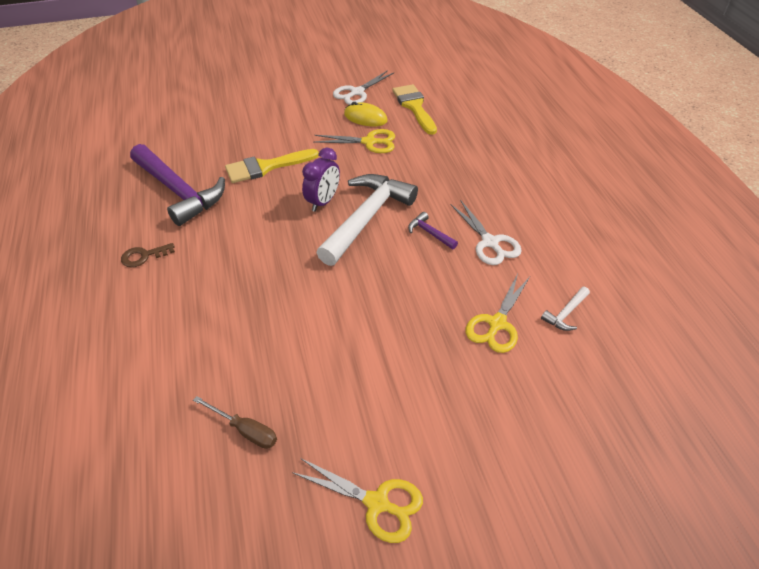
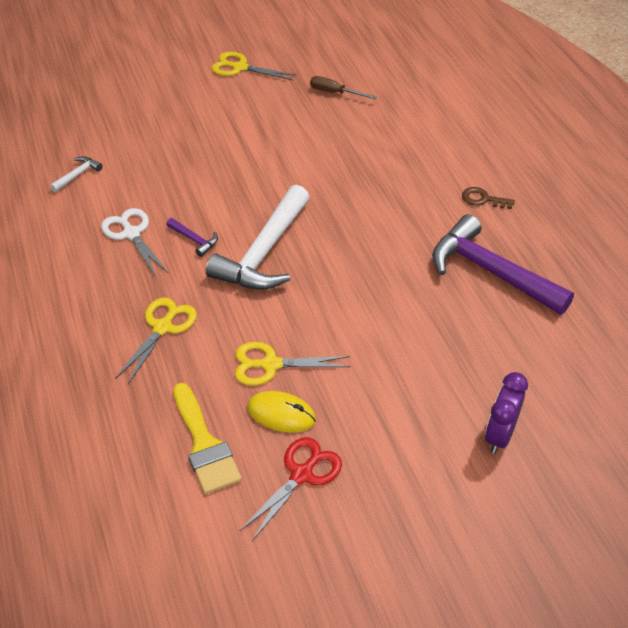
camera: 175 degrees right, 0 degrees up
brown key [121,243,175,267] -> brown key turned 135 degrees counterclockwise [462,187,515,209]
yellow brush [225,149,319,183] -> none
purple clock [302,148,340,212] -> purple clock moved to [485,372,528,454]
white scissors [333,70,394,105] -> red scissors [240,437,342,541]
yellow scissors [466,274,530,353] -> yellow scissors moved to [115,298,197,384]

